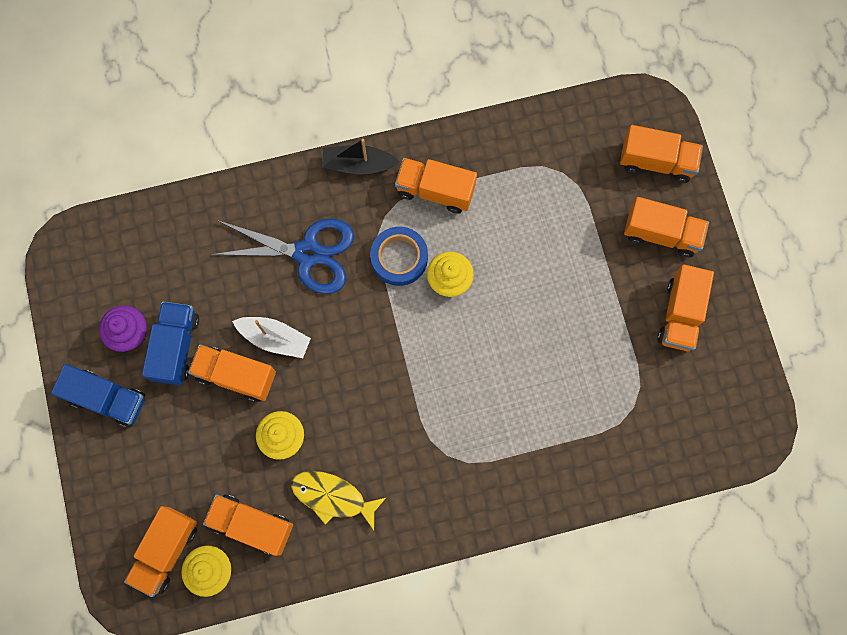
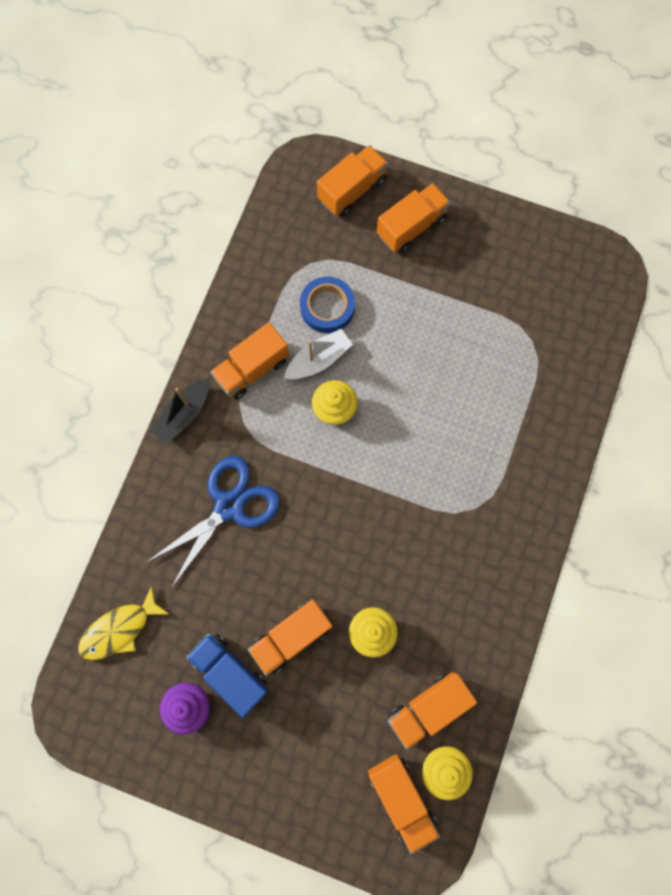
camera: 55 degrees left, 0 degrees up
blue truck [51,364,145,428] -> none
white boat [232,317,311,358] -> white boat moved to [284,329,353,379]
yellow fish [291,471,387,530] -> yellow fish moved to [78,585,169,660]
blue tape [370,227,428,286] -> blue tape moved to [300,277,355,333]
orange truck [657,264,714,351] -> none

